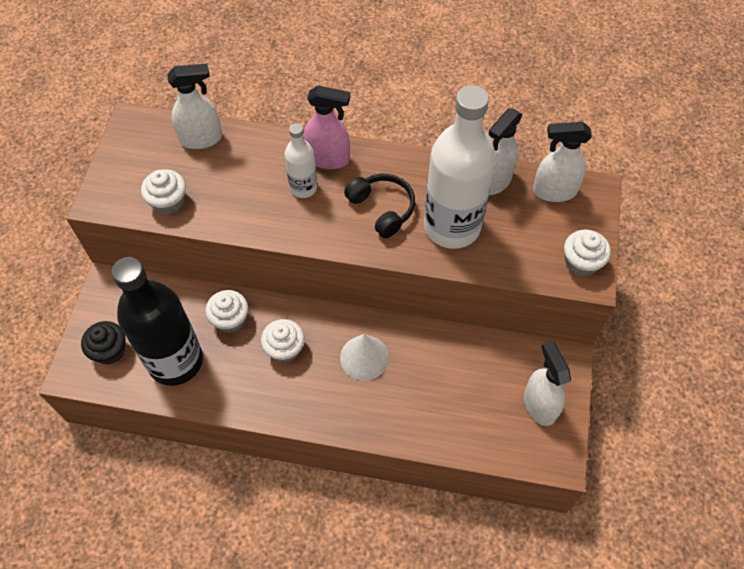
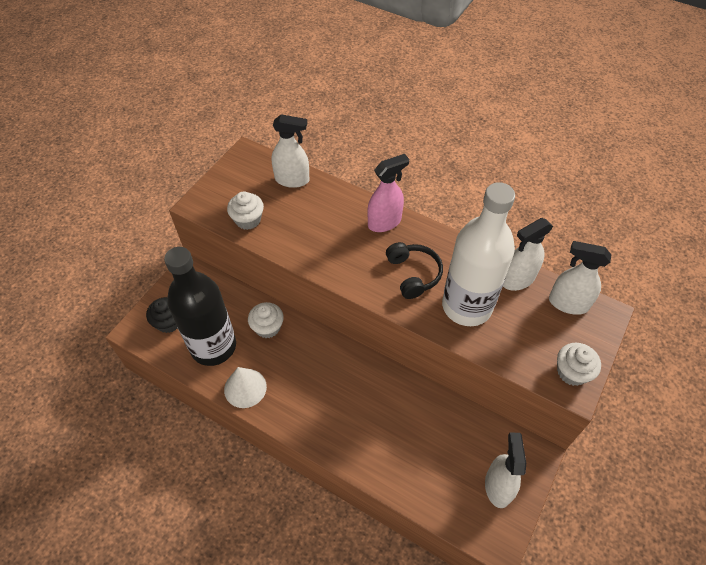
camera: 20 degrees right, 5 degrees down
white cupcake [261,319,304,363] -> none
white bottle [285,123,317,198] -> none
pink spray bottle [304,85,350,169] -> pink spray bottle turned 60 degrees counterclockwise [368,154,409,232]
white cone [340,334,389,380] -> white cone moved to [224,367,267,408]

